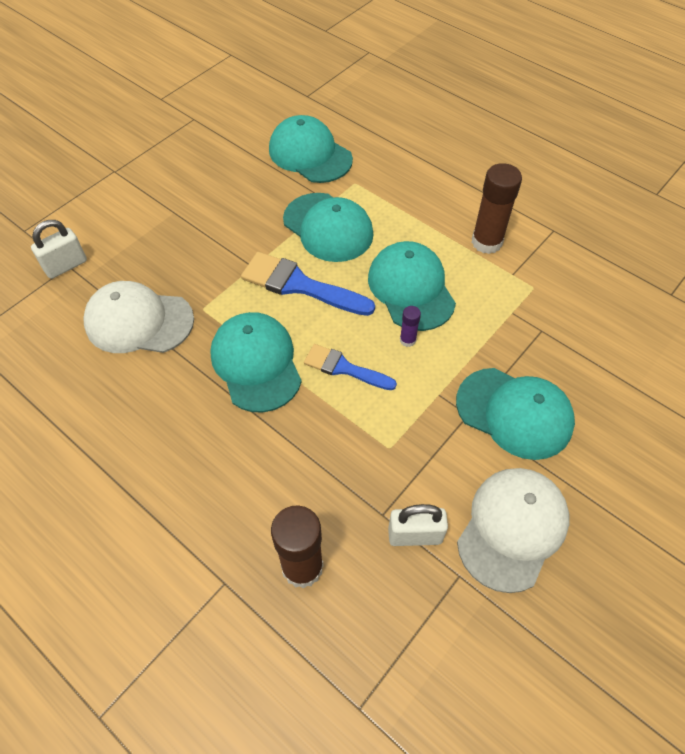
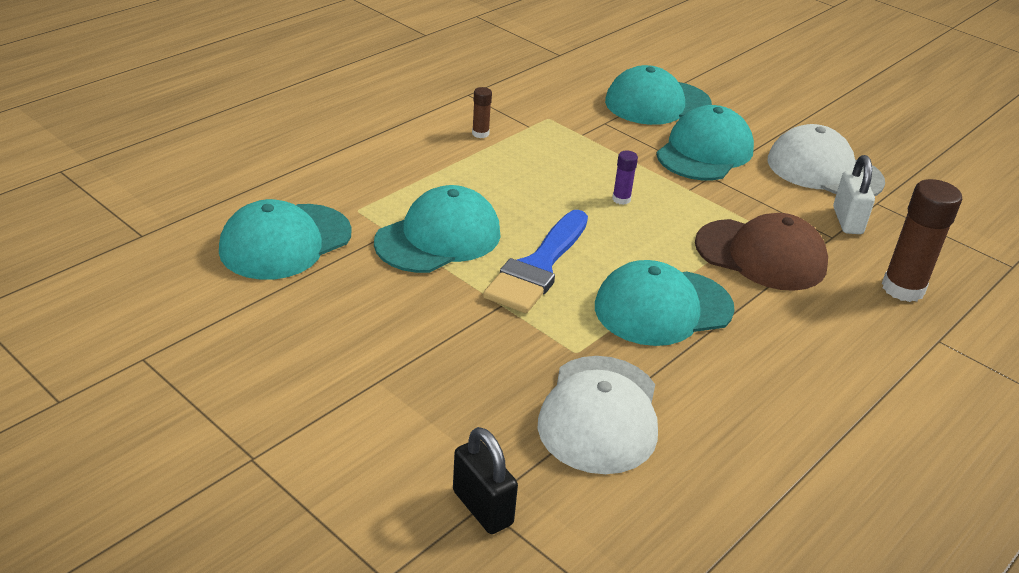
camera: 90 degrees left, 20 degrees down
white padlock [31,220,87,279] -> black padlock [453,427,518,534]
blue brush [304,344,397,390] -> none
turquoise cap [368,241,456,331] -> turquoise cap moved to [605,65,712,125]
brown glue stick [471,163,522,254] -> brown glue stick [472,87,492,138], size x0.48
none -> brown cap [695,213,828,291]

